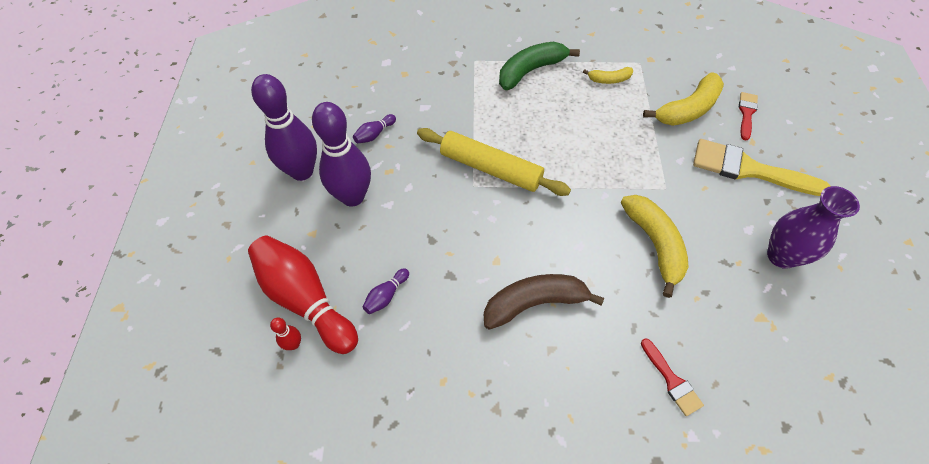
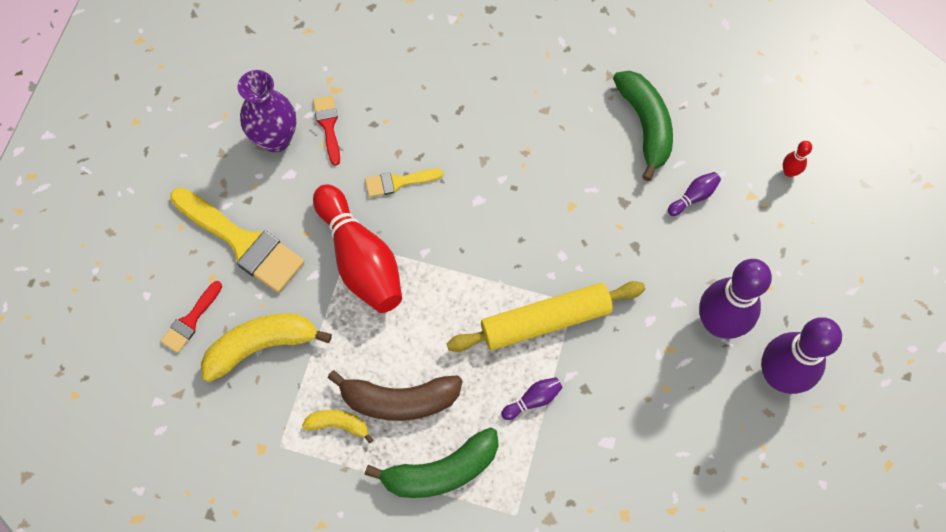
camera: 165 degrees left, 10 degrees up
red bowling pin [248,235,358,354] -> red bowling pin moved to [313,184,402,313]
purple bowling pin [353,114,396,144] -> purple bowling pin moved to [501,377,563,420]
yellow rolling pin [417,128,571,196] -> yellow rolling pin turned 60 degrees counterclockwise [447,281,645,352]
brown banana [484,274,604,330] -> brown banana moved to [328,370,463,421]
yellow banana [621,195,689,298] -> yellow brush [365,169,444,197]
red brush [641,338,704,416] -> red brush moved to [313,95,340,166]
none -> green banana [613,71,673,181]

